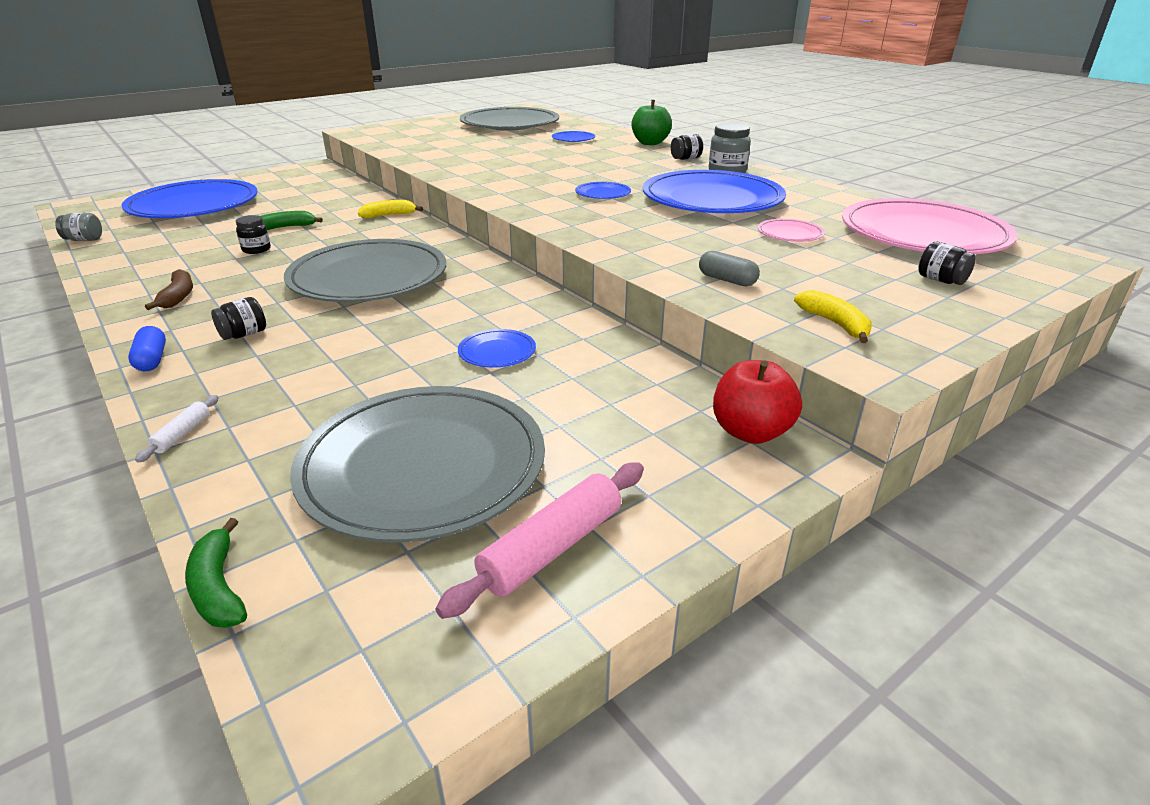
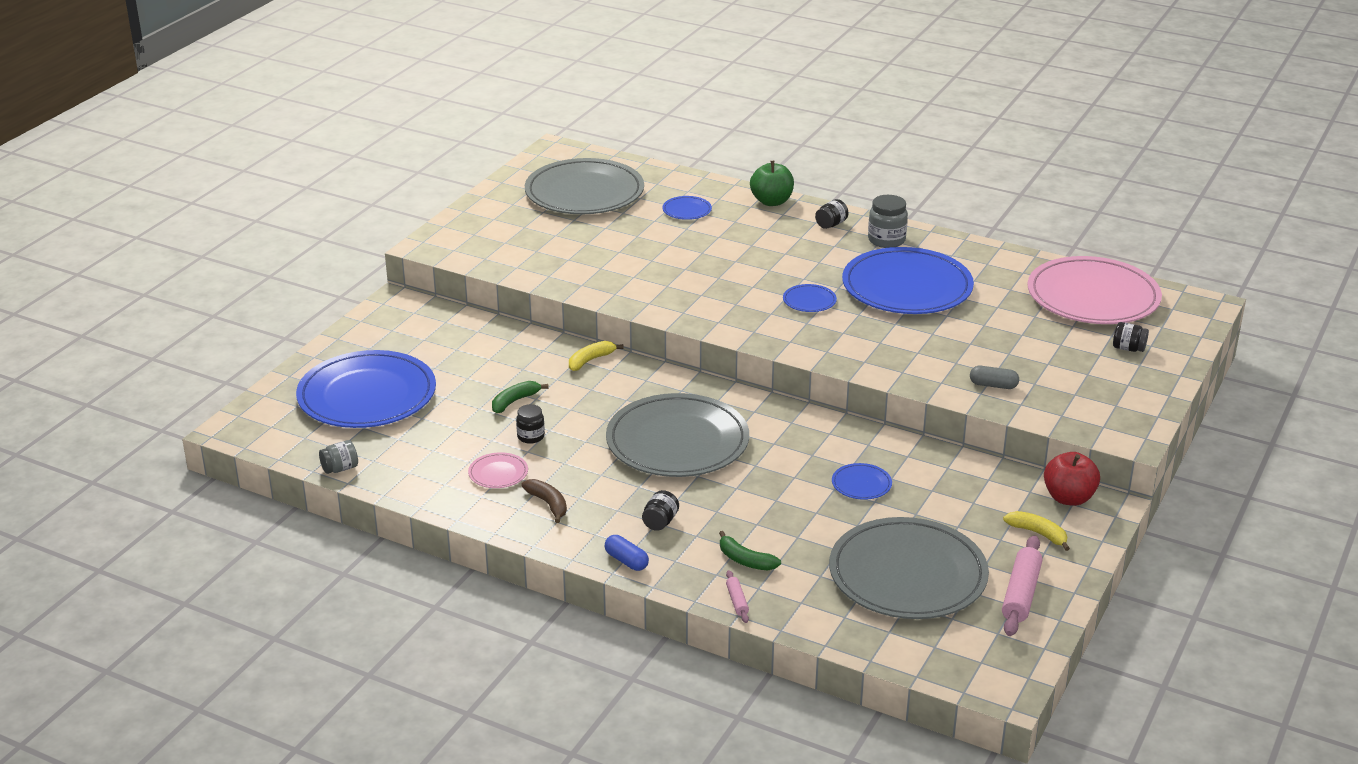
camera: 25 degrees left, 0 degrees up
white rolling pin [135,395,219,463] -> pink rolling pin [726,570,749,623]
green banana [185,518,247,628] -> green banana moved to [719,531,781,571]
pink plate [758,219,825,242] -> pink plate moved to [468,452,528,488]
yellow banana [794,290,872,343] -> yellow banana moved to [1003,511,1070,551]

